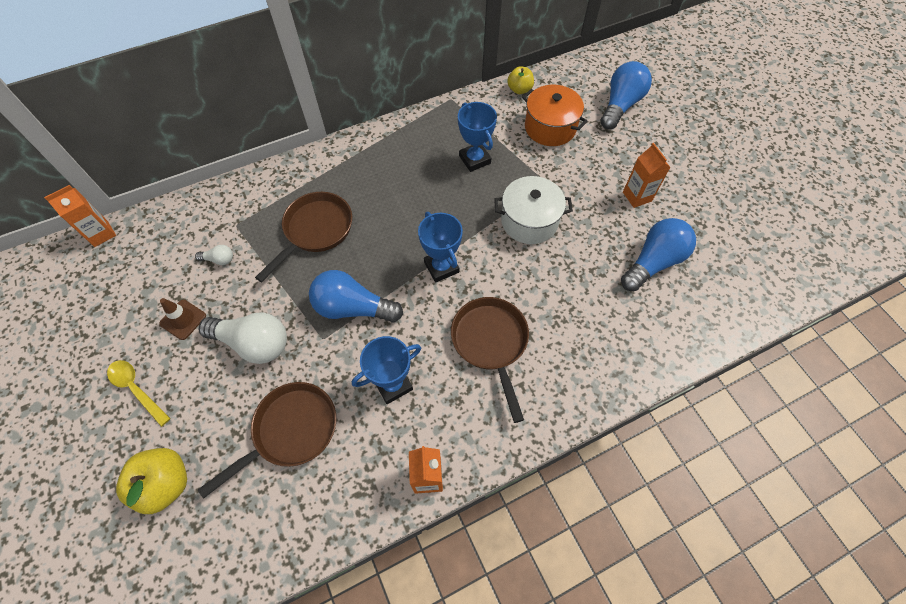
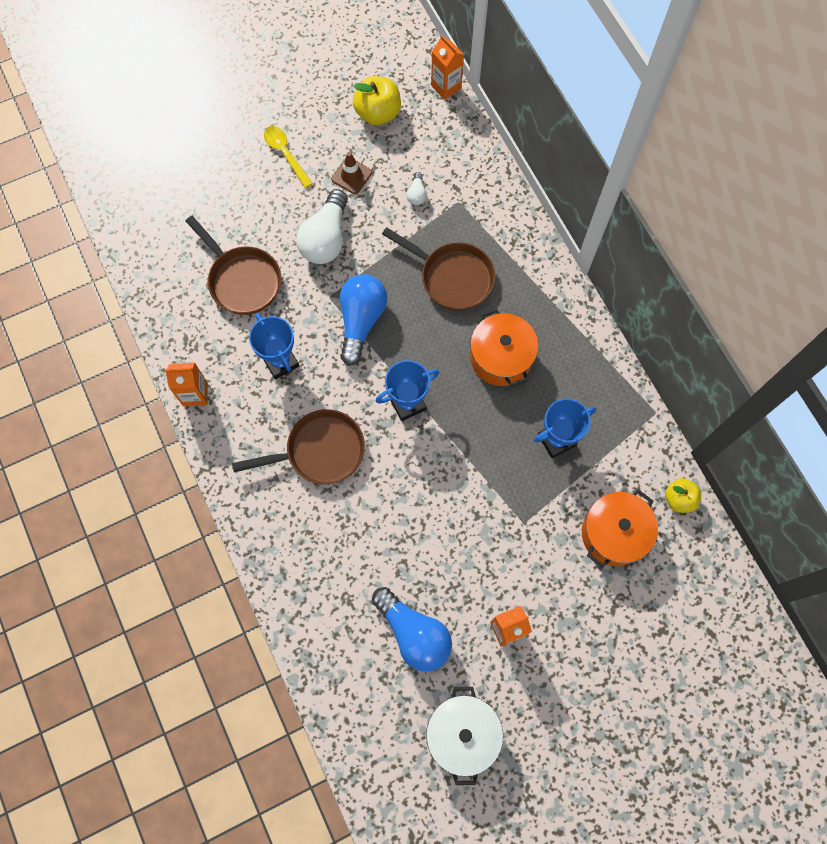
camera: 90 degrees right, 10 degrees up
yellow spoon [107,360,171,427] -> yellow spoon turned 75 degrees counterclockwise [264,126,313,188]
yellow apple [116,448,187,514] -> yellow apple moved to [353,76,401,125]
white pot [494,176,573,244] -> white pot moved to [426,687,503,785]
blue light bulb [600,61,652,129] -> none
none -> orange pot [470,309,539,387]

